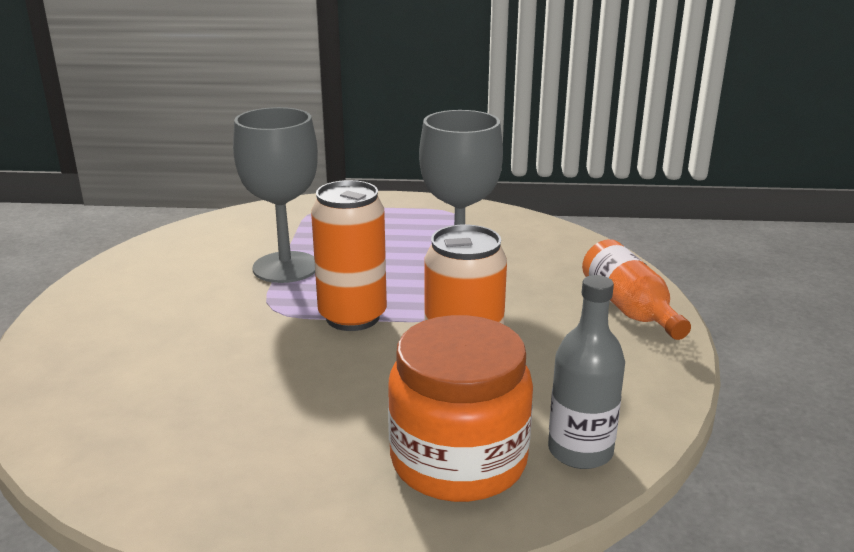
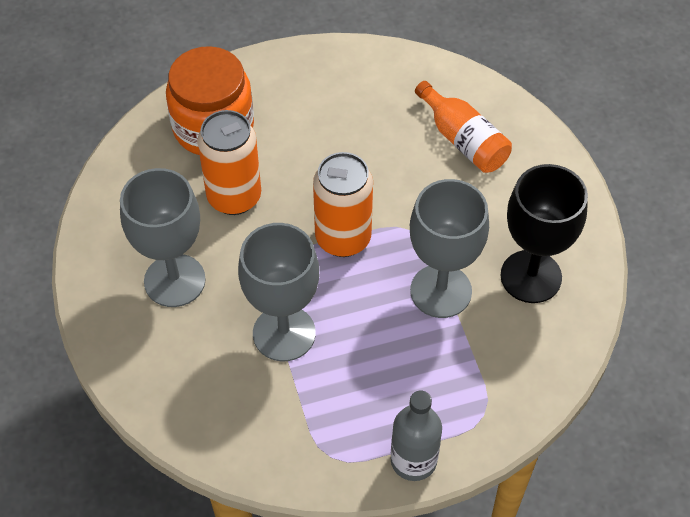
camera: 160 degrees right, 30 degrees up
grey bottle [548,275,625,469] -> grey bottle moved to [391,391,442,481]
orange bottle [582,239,691,340] -> orange bottle moved to [415,81,512,173]
none -> grey goblet [120,168,206,307]
none -> black goblet [501,164,588,303]

